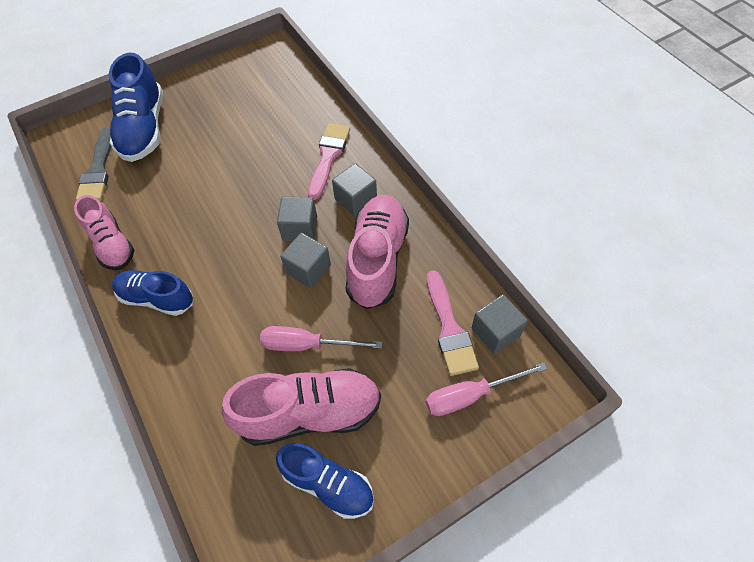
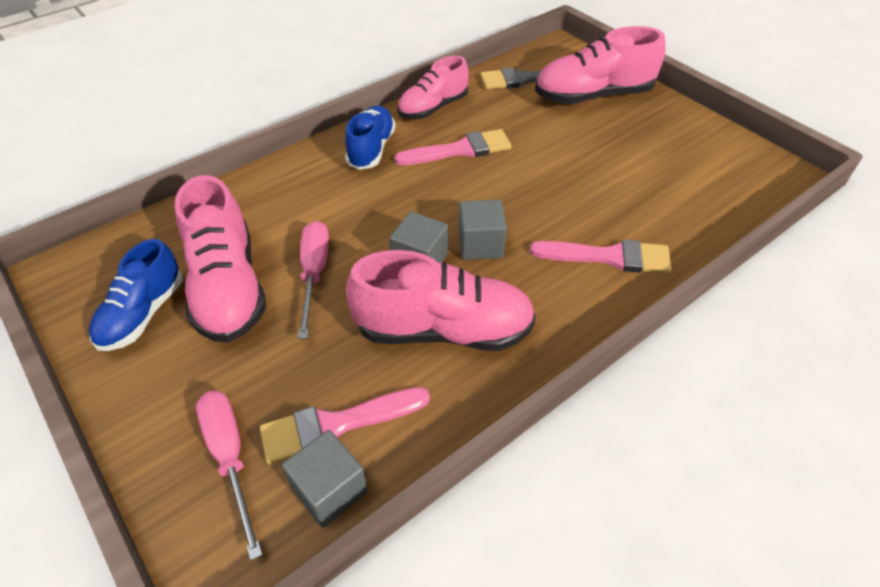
camera: 80 degrees right, 10 degrees down
blue shoe [109,53,163,162] -> pink shoe [535,26,666,104]
grey cube [332,163,377,216] -> none
none -> pink brush [394,129,512,165]

